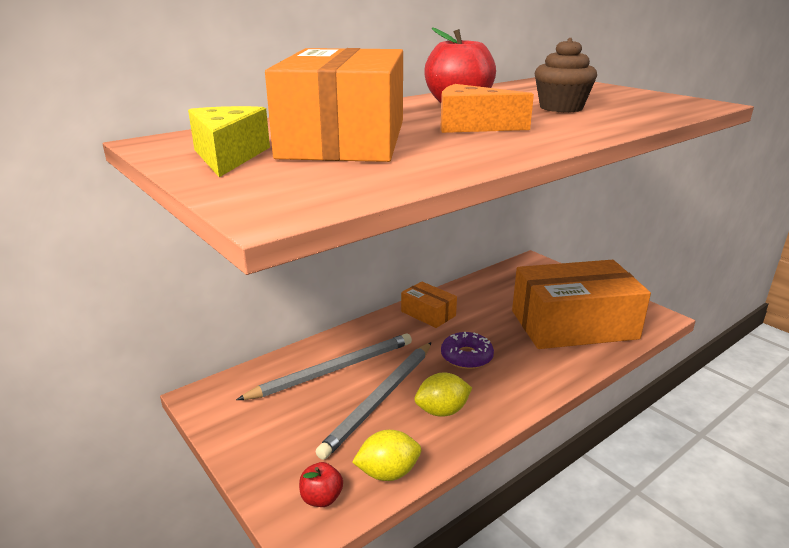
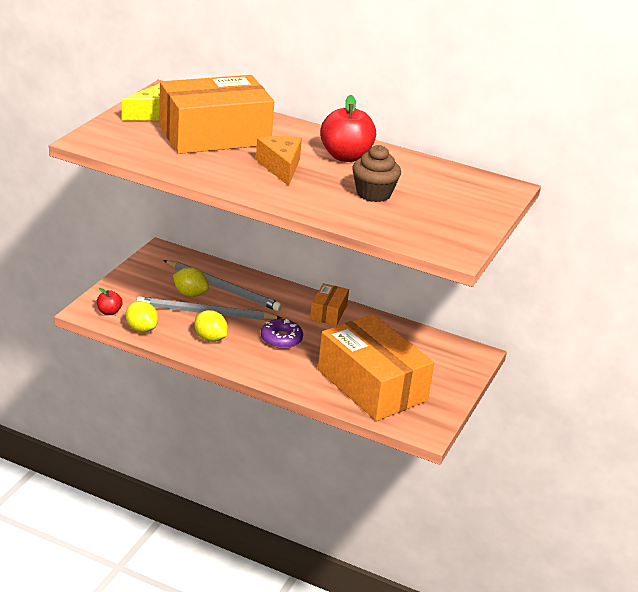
camera: 60 degrees right, 5 degrees up
none -> yellow lemon [173,268,209,297]

